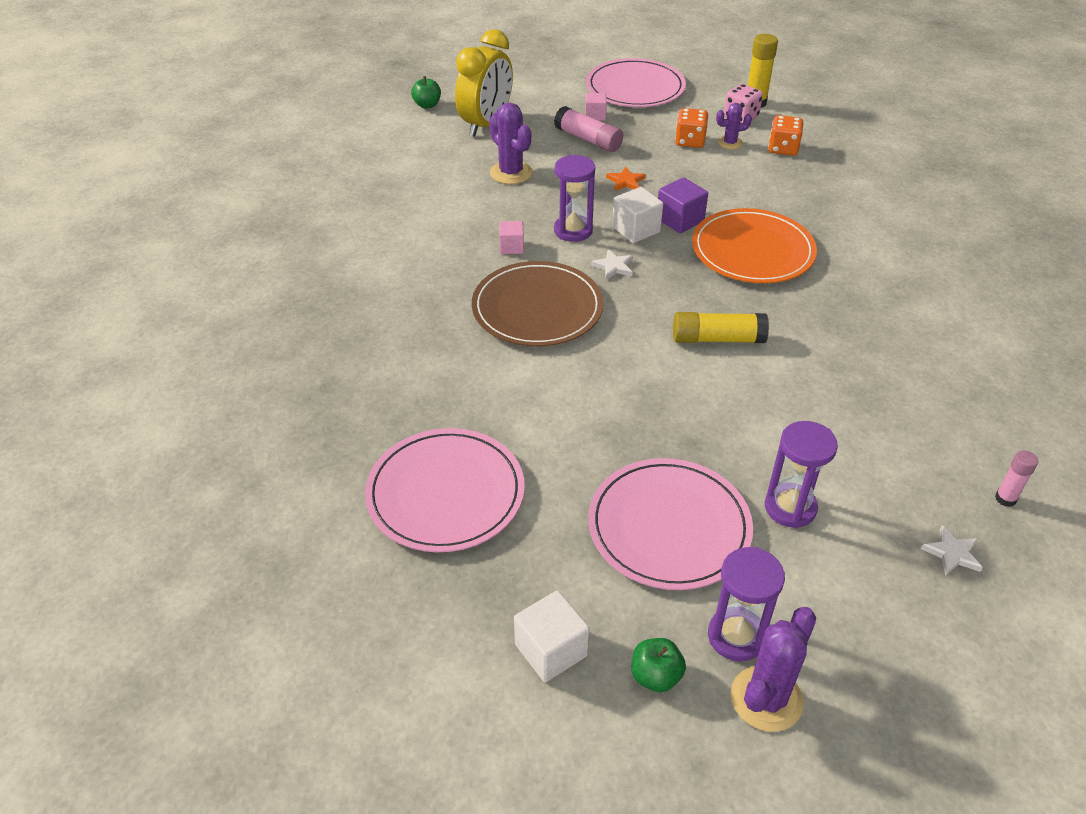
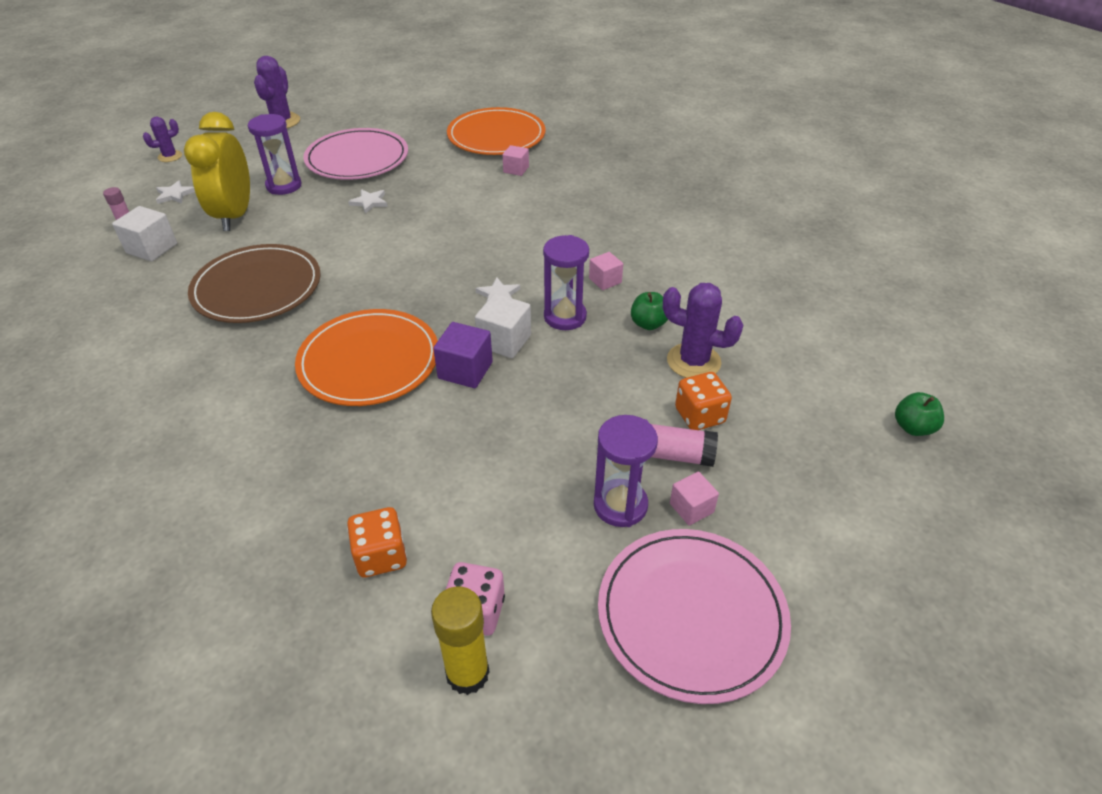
camera: 150 degrees right, 0 degrees up
pink plate [365,428,525,552] -> orange plate [447,107,546,155]
yellow clock [455,29,513,137] -> yellow clock moved to [184,112,250,231]
brown plate [472,261,603,347] -> brown plate moved to [188,244,321,323]
white cube [514,590,589,682] -> white cube moved to [112,206,177,261]
orange star [606,166,646,191] -> none
green apple [631,638,686,692] -> green apple moved to [631,292,668,330]
yellow glue stick [673,312,769,343] -> none
orange dice [675,108,708,148] -> orange dice moved to [675,372,732,430]
purple hourglass [708,547,785,661] -> purple hourglass moved to [594,415,658,527]
purple cactus [716,103,752,149] -> purple cactus moved to [143,117,182,162]
none -> white star [348,189,388,214]
none -> pink cube [503,145,529,176]

